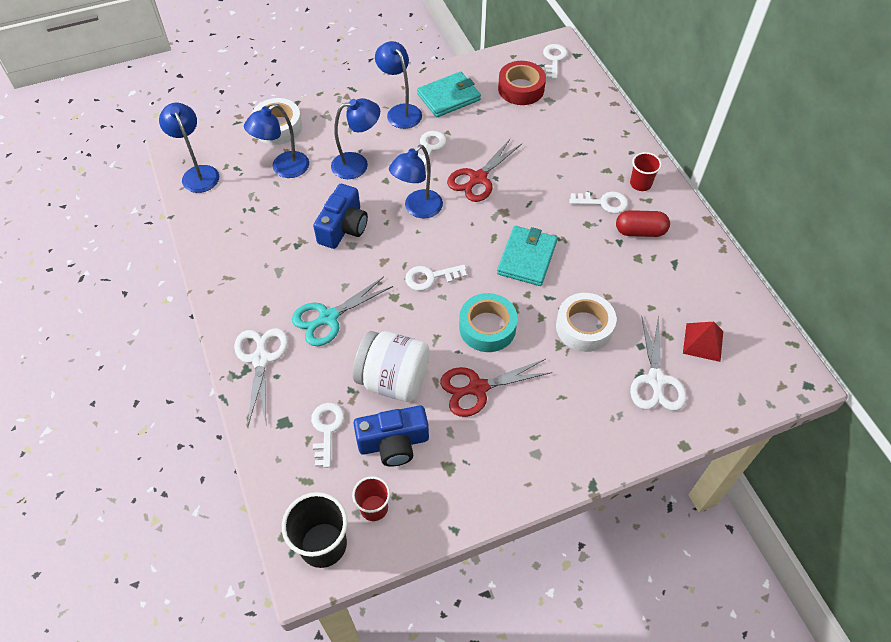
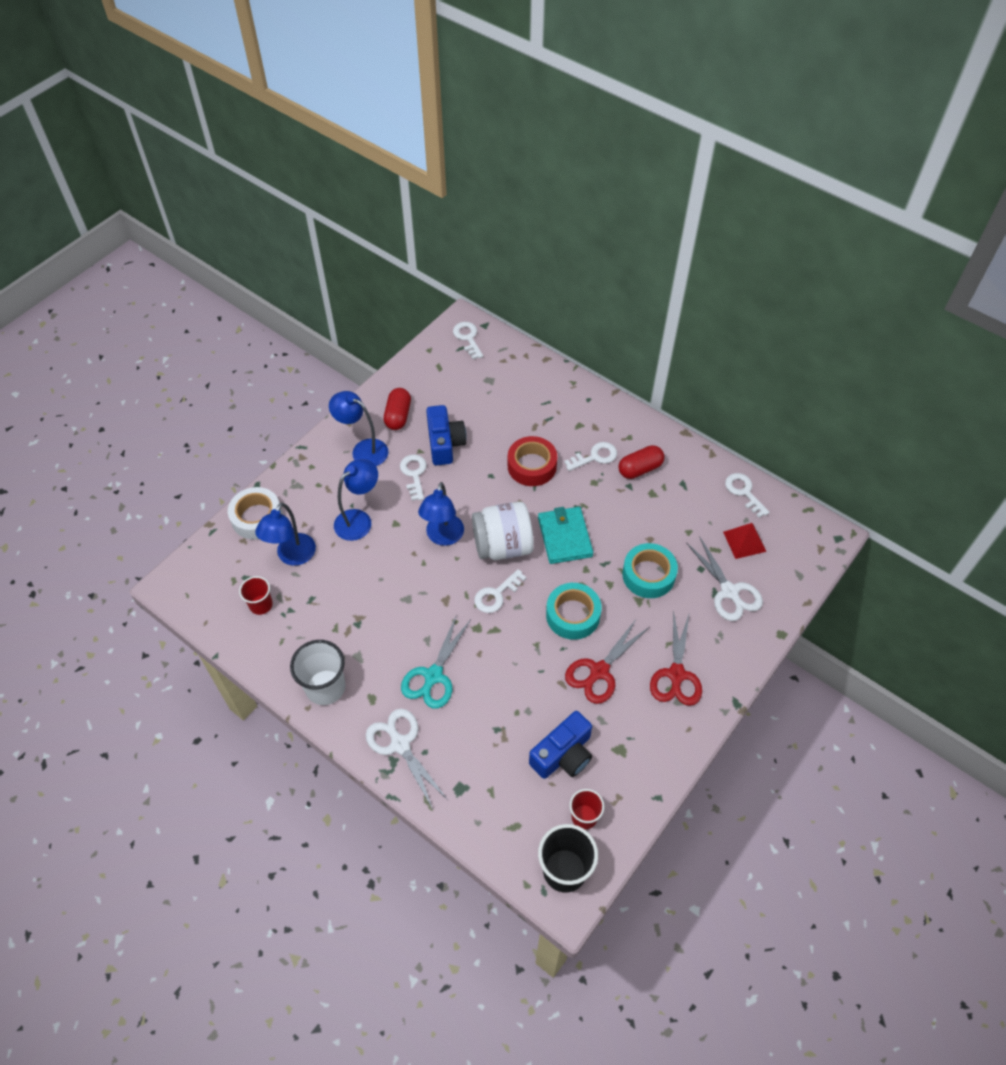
camera: 30 degrees left, 0 degrees up
blue lamp [159,103,219,193] -> none
white key [311,403,344,468] -> white key moved to [725,473,770,518]
blue camera [313,184,368,249] -> blue camera moved to [426,405,467,465]
white jar [353,331,430,402] -> white jar moved to [472,502,534,560]
turquoise wallet [417,72,481,117] -> red capsule [384,388,411,430]
red scissors [447,138,522,202] -> red scissors moved to [650,610,702,706]
red tape [498,61,546,105] -> red tape moved to [508,436,557,486]
white tape [556,293,616,352] -> turquoise tape [622,543,678,598]
red cup [630,152,662,191] -> red cup moved to [239,576,273,615]
none -> white cup [290,640,346,705]

